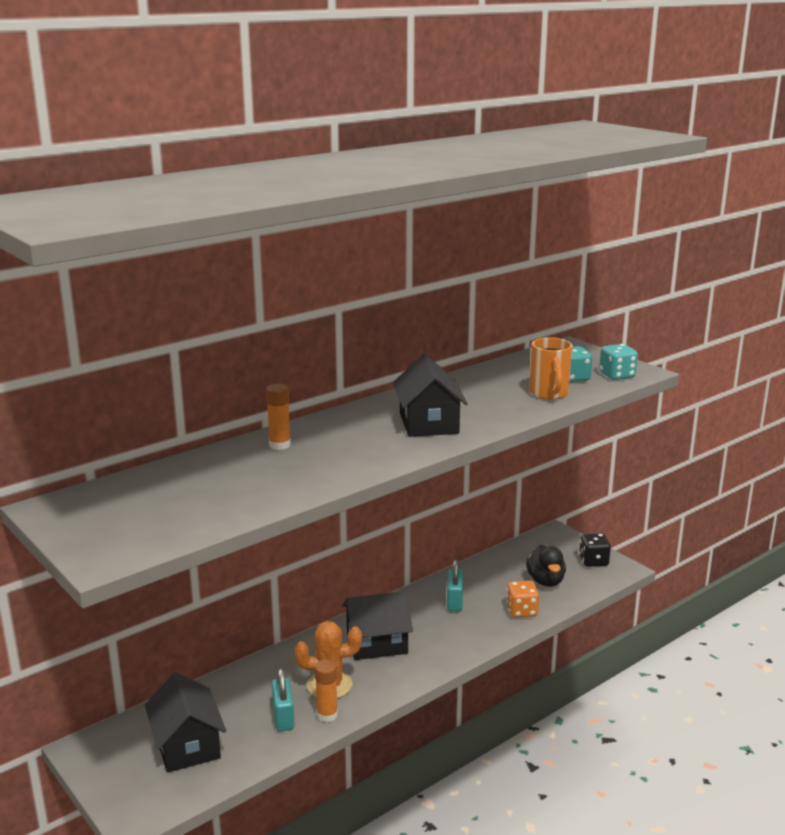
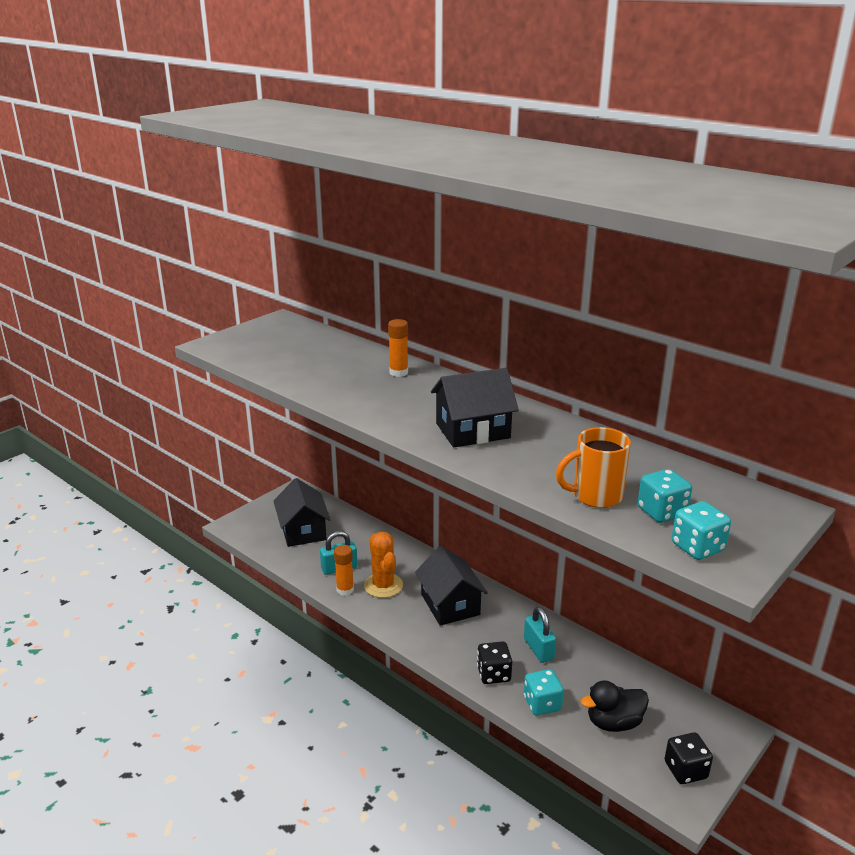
camera: 80 degrees right, 5 degrees up
black house [145,672,226,773] -> black house turned 75 degrees counterclockwise [274,478,331,547]
turquoise padlock [447,559,463,611] -> turquoise padlock turned 75 degrees clockwise [524,607,556,663]
orange dice [506,581,539,618] -> turquoise dice [524,669,564,716]
none -> black dice [477,641,512,684]

